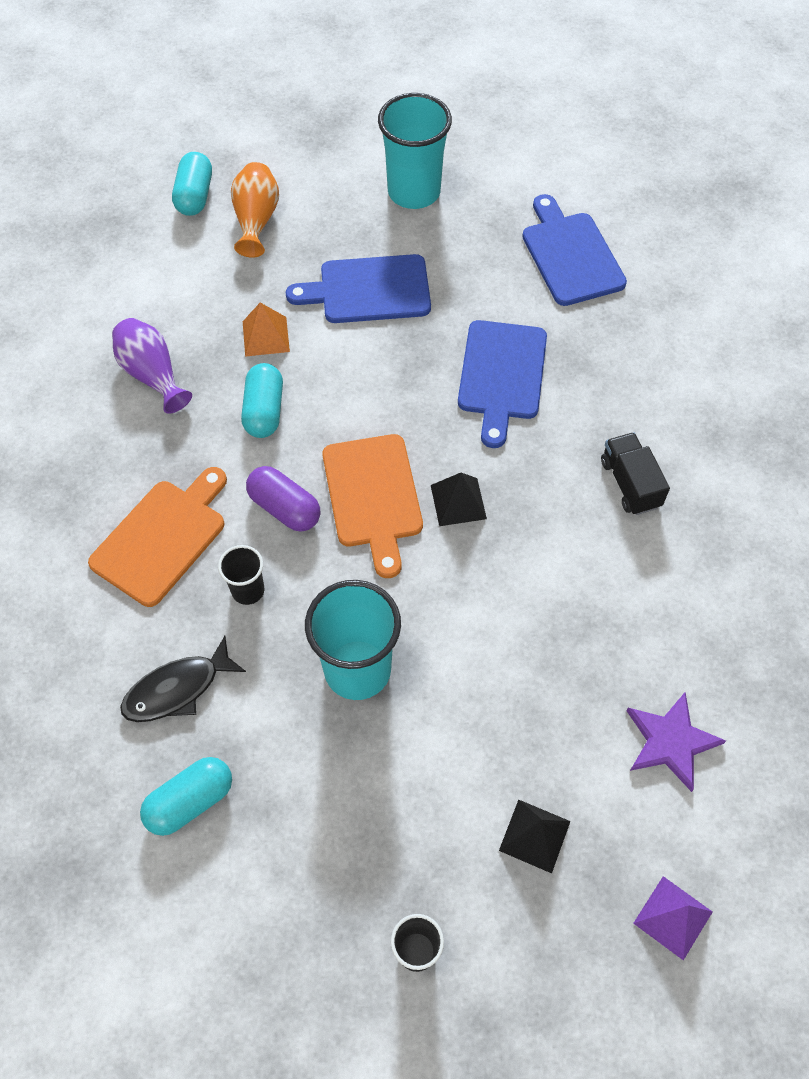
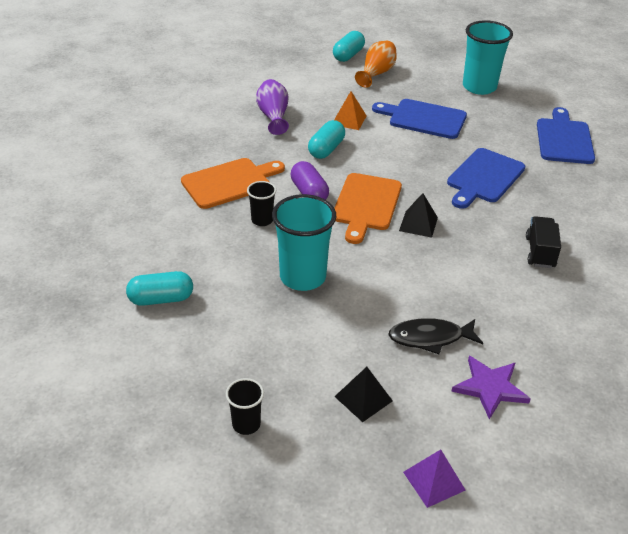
camera: 25 degrees right, 20 degrees down
black fish [120,636,246,722] -> black fish moved to [388,318,483,354]

